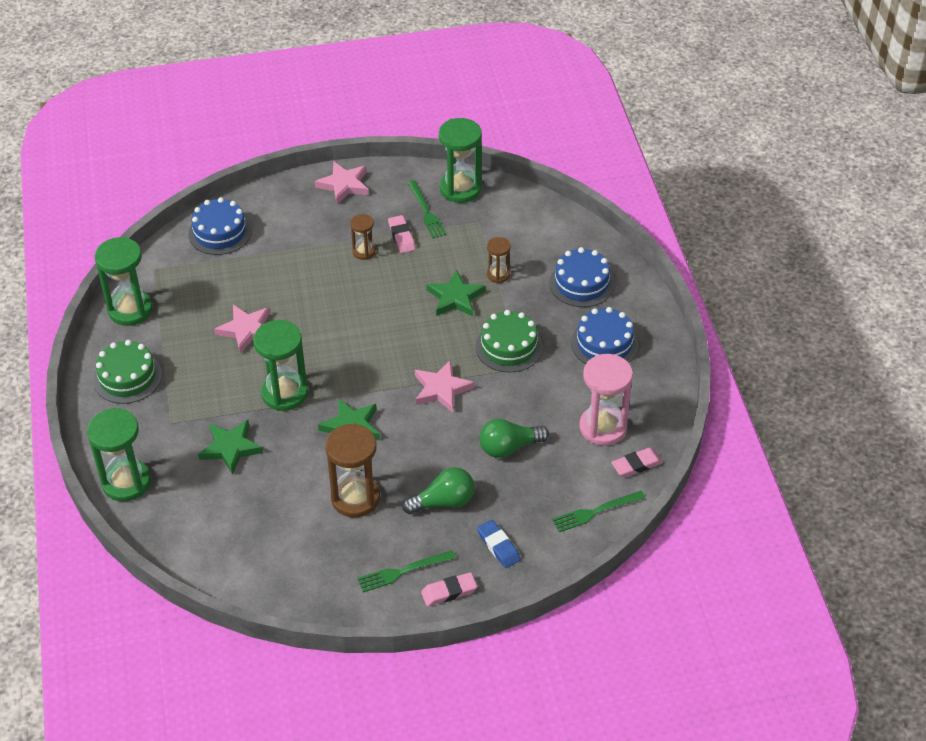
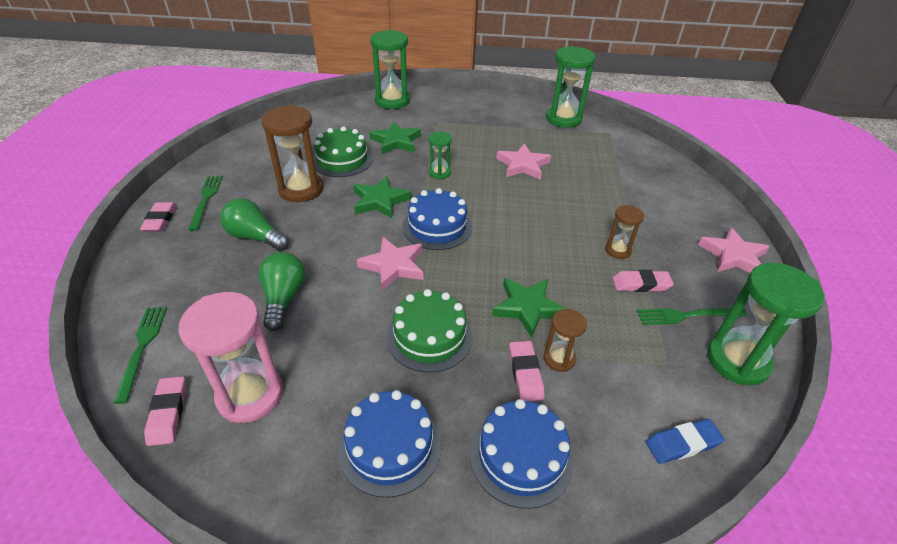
camera: 105 degrees right, 5 degrees down
green cake [93,340,162,404] -> green cake moved to [313,126,373,177]
blue cake [188,197,252,255] -> blue cake moved to [403,188,472,250]
green hourglass [253,320,308,411] -> green hourglass [429,132,452,180], size x0.53
green light bulb [402,467,474,514] -> green light bulb turned 120 degrees clockwise [220,198,289,251]
blue eraser [477,520,521,568] -> blue eraser moved to [646,419,724,464]
none -> pink eraser [509,341,545,401]

